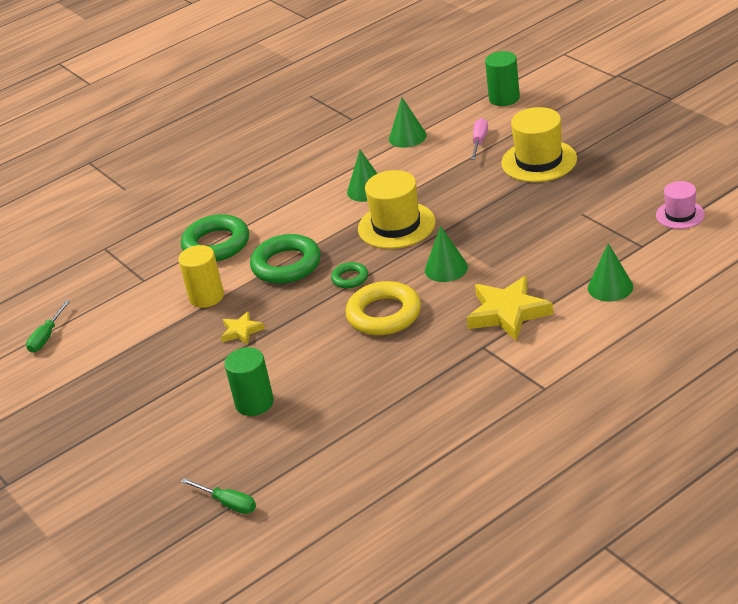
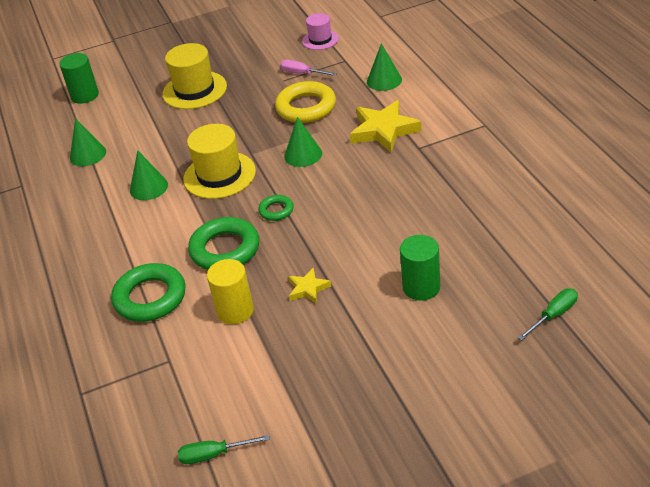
camera: 75 degrees left, 5 degrees up
green screwdriver [26,301,70,352] -> green screwdriver turned 135 degrees clockwise [178,435,270,464]
yellow ring [346,281,421,335] -> yellow ring moved to [275,81,336,123]
pink screwdriver [471,118,488,160] -> pink screwdriver moved to [280,60,337,76]

